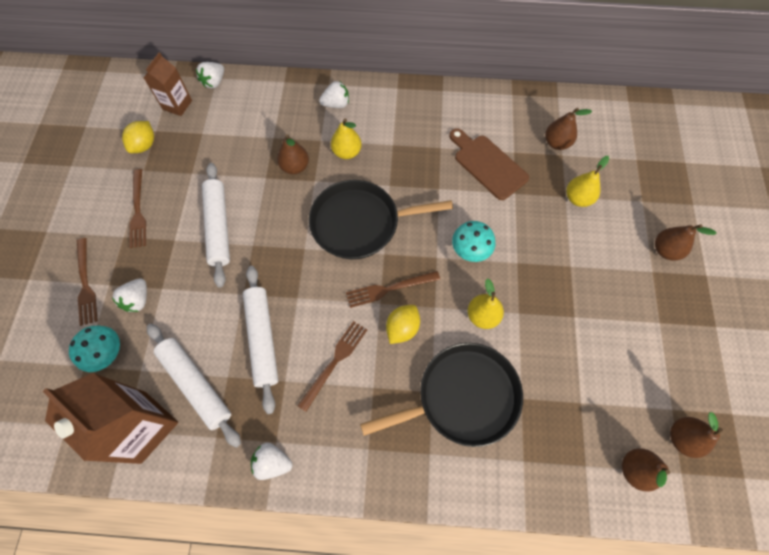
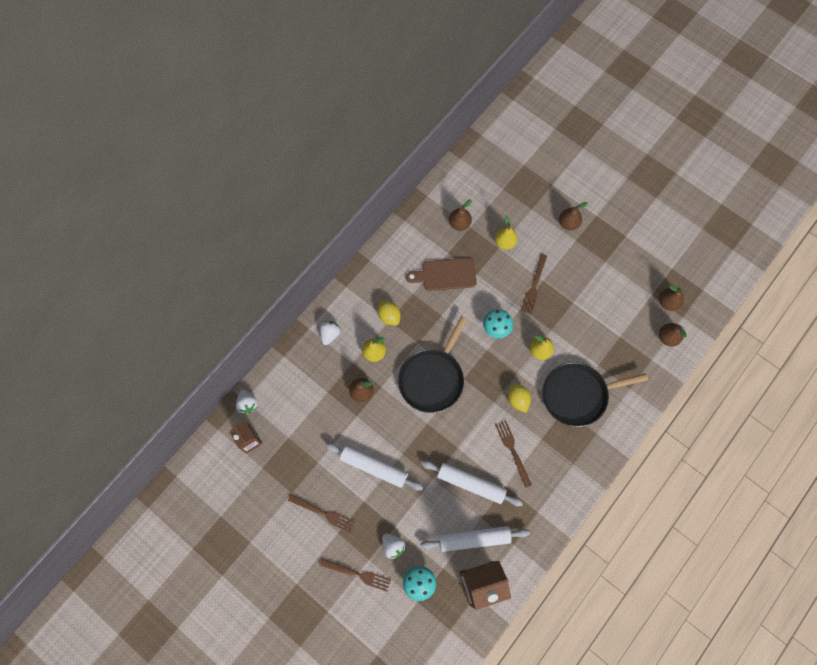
camera: 55 degrees left, 5 degrees up
yellow lemon [122,121,154,153] -> yellow lemon moved to [378,301,401,325]
white strawberry [251,443,293,480] -> none
brown fork [346,271,440,308] -> brown fork moved to [521,254,547,314]
black pan [360,343,523,447] -> black pan turned 120 degrees counterclockwise [542,362,648,427]

